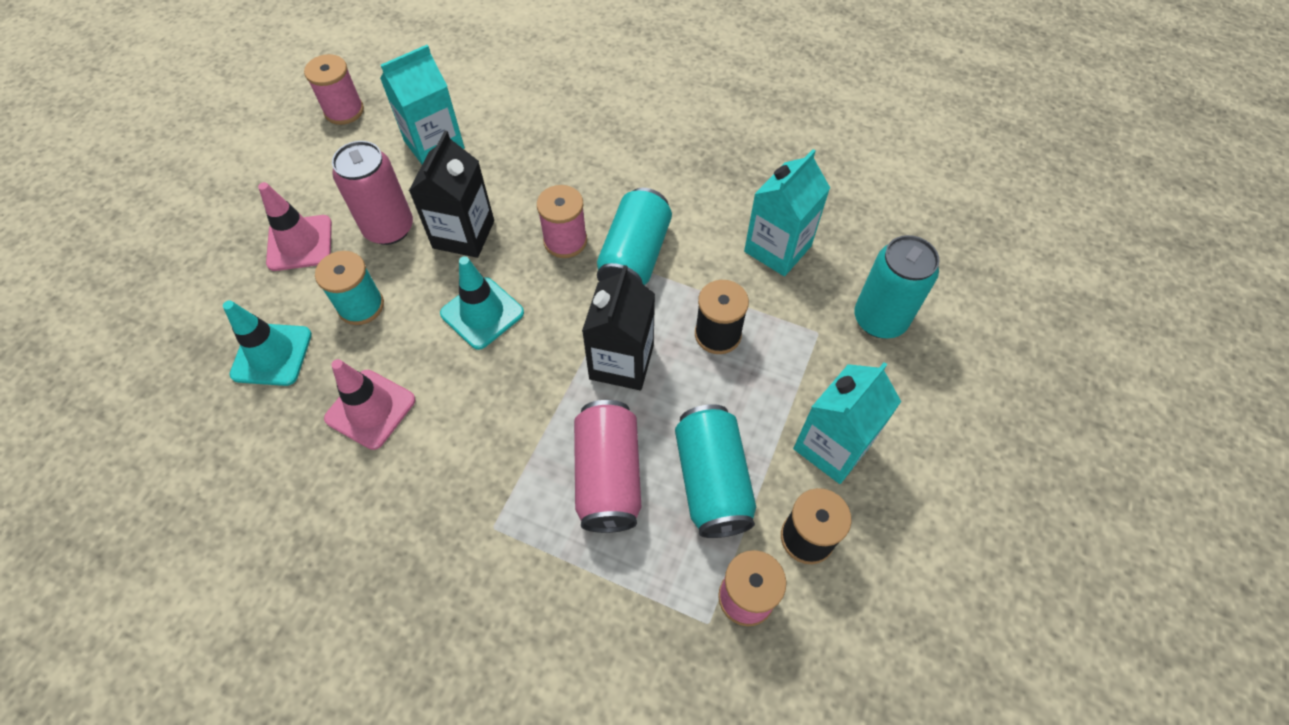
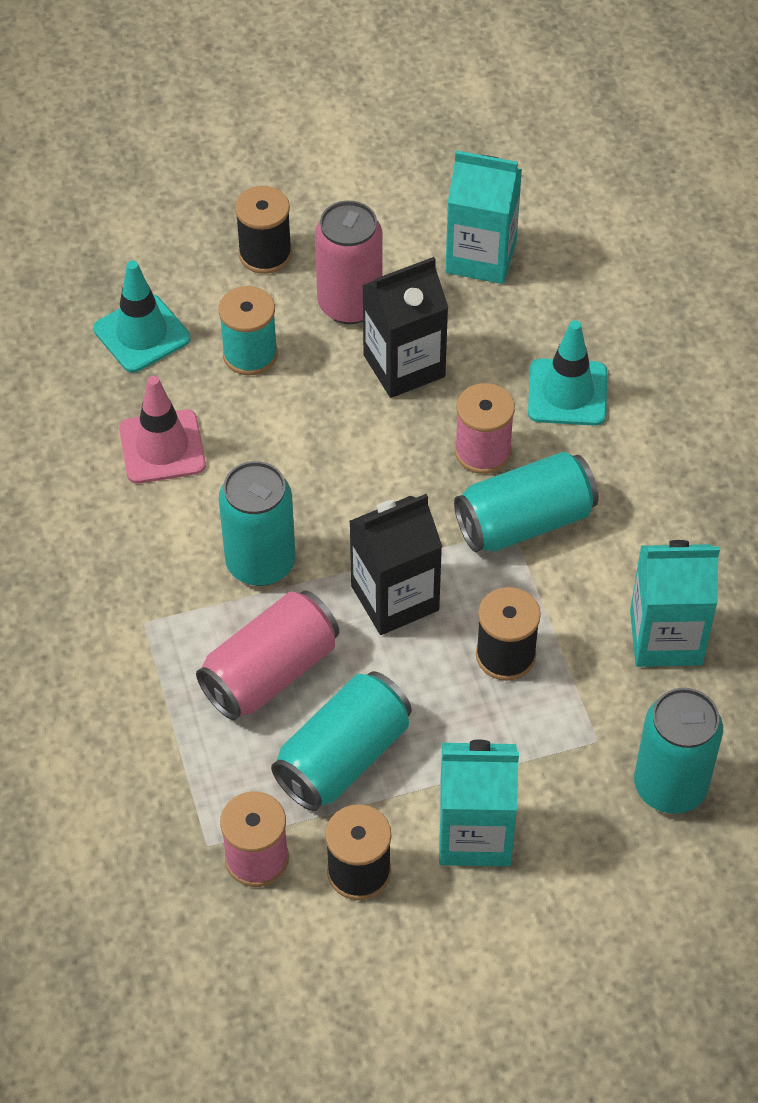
camera: 50 degrees right, 5 degrees down
pink traffic cone [258,182,332,271] -> black spool [235,186,292,274]
pink spool [304,54,364,125] -> none
turquoise traffic cone [440,256,524,350] -> turquoise traffic cone moved to [528,320,607,426]
none -> turquoise can [219,461,296,586]

